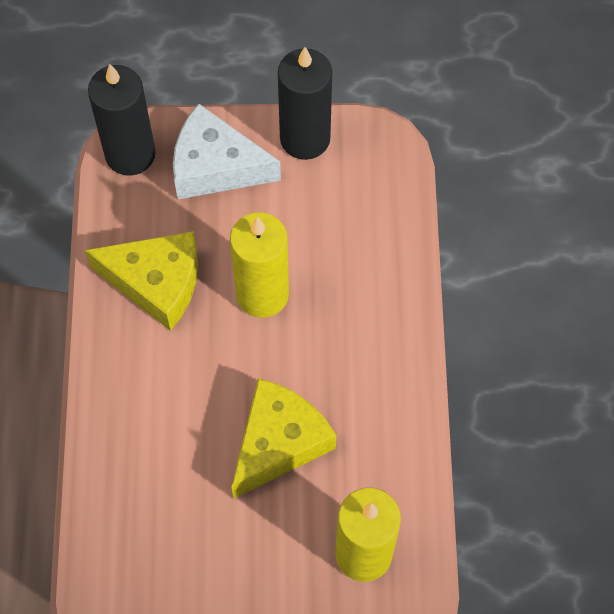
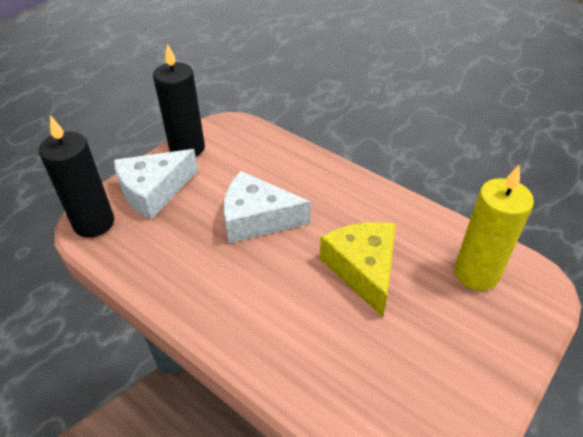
camera: 50 degrees left, 20 degrees down
yellow cheese [85,231,198,331] -> none
yellow candle [230,212,289,318] -> white cheese [223,171,311,243]

